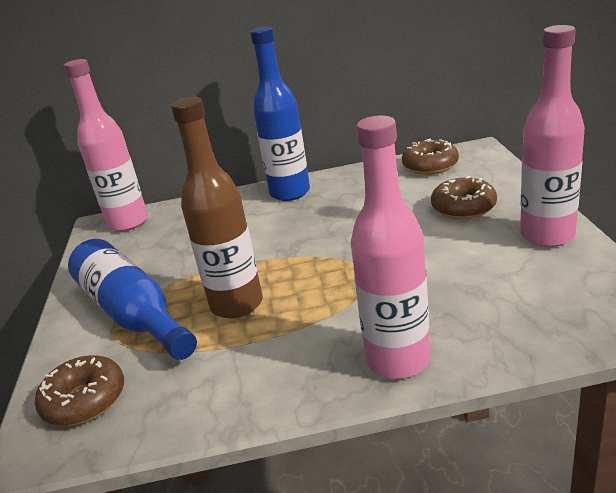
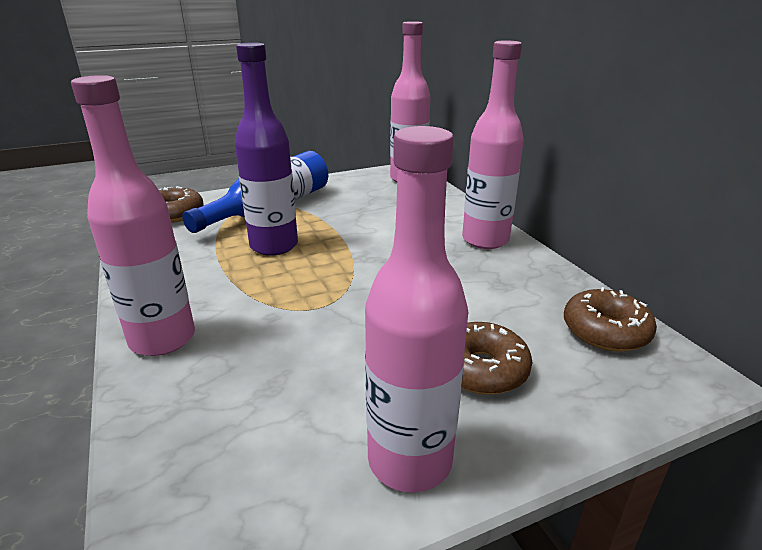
camera: 70 degrees right, 0 degrees up
brown bottle [171,97,263,319] -> purple bottle [235,42,298,256]
blue bottle [250,26,310,201] -> pink bottle [462,40,524,249]

